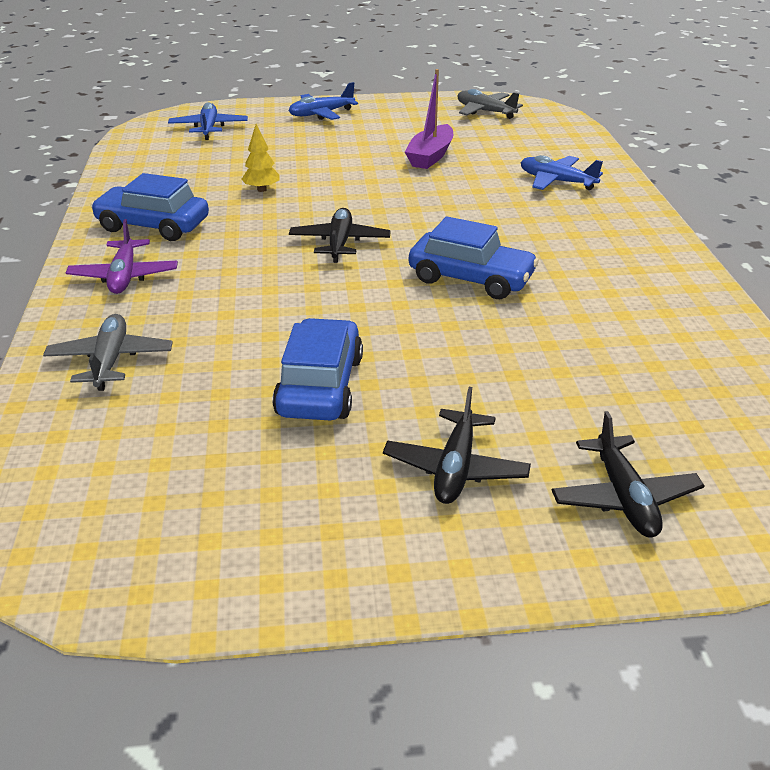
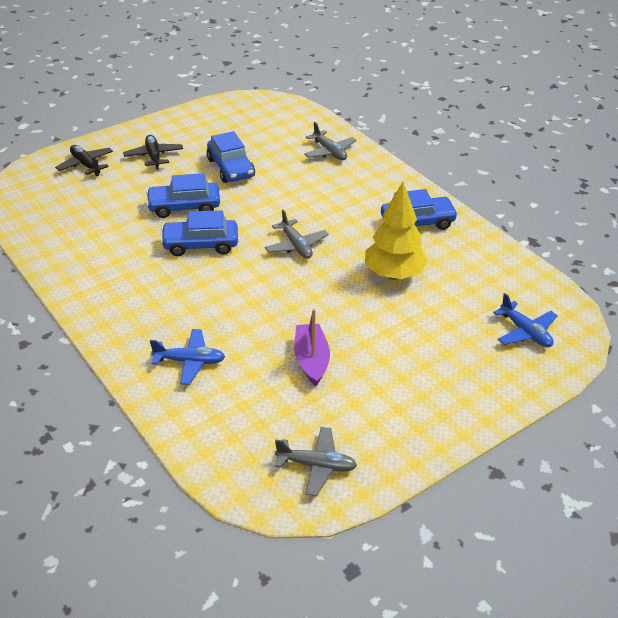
camera: 150 degrees right, 5 degrees up
purple plane [66,219,178,294] -> none
yellow tree [242,124,279,192] -> yellow tree [365,182,428,279], size x2.14
blue plane [289,82,358,120] -> none
black plane [289,208,391,263] -> grey plane [265,210,329,259]
none -> blue car [146,173,220,218]

